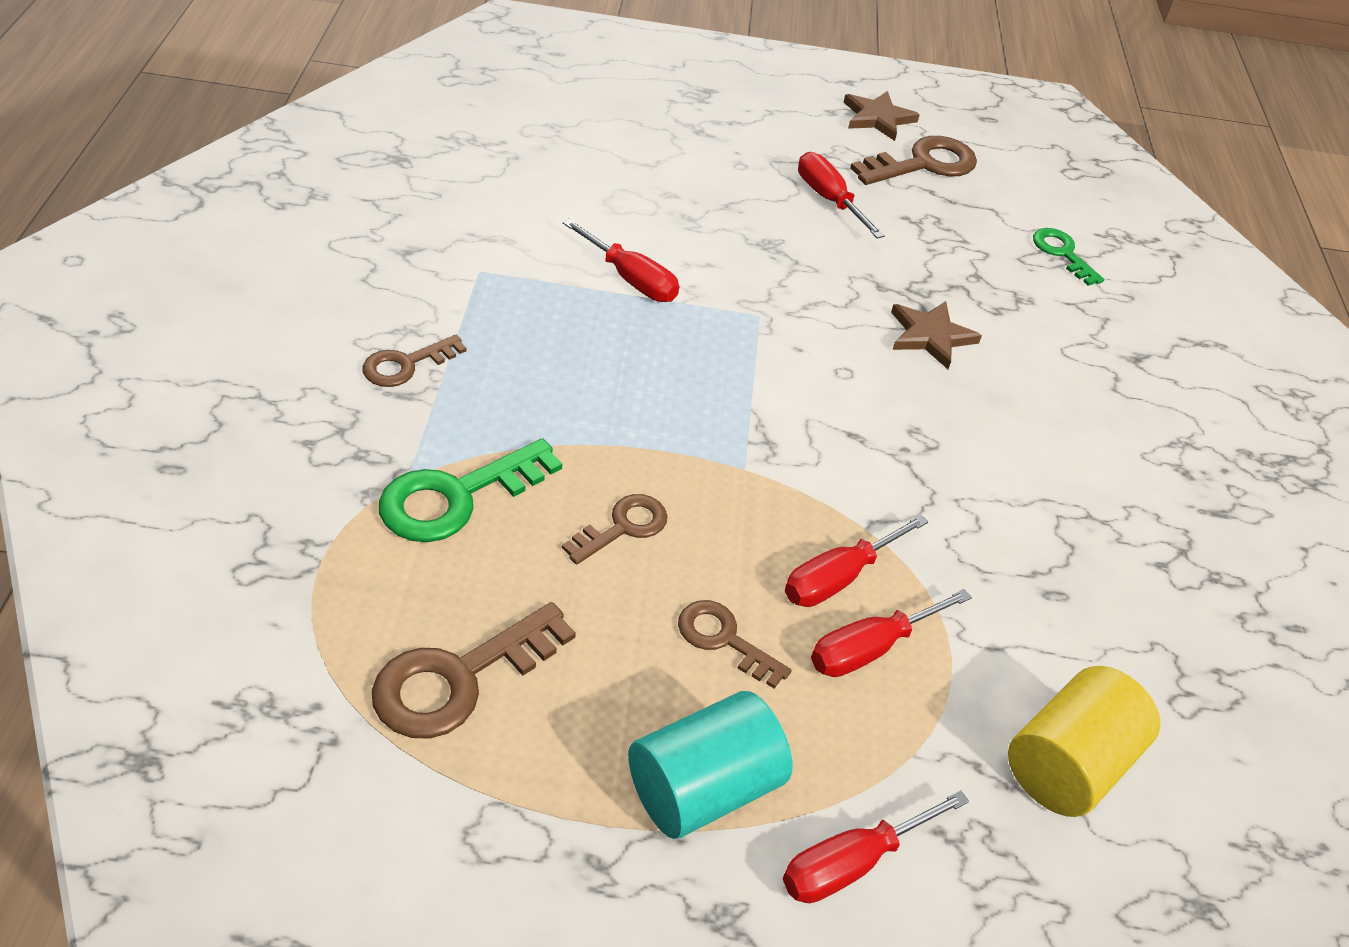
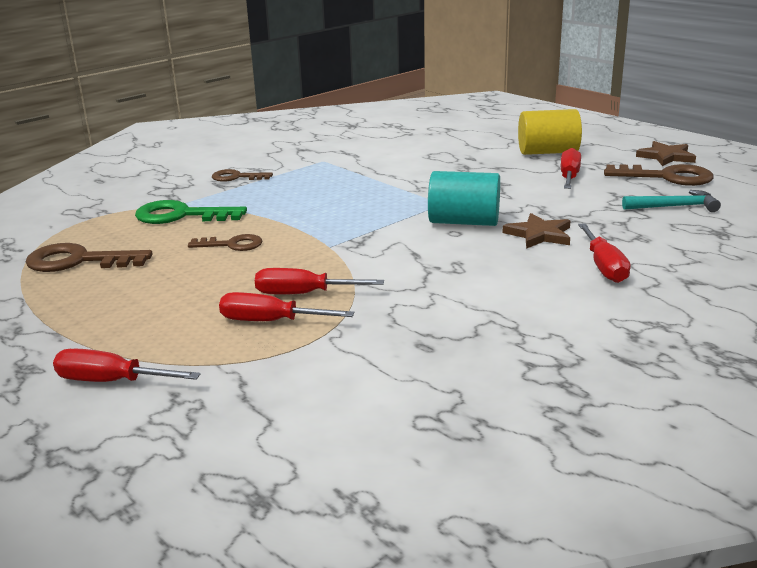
camera: 50 degrees right, 20 degrees down
red screwdriver [562,219,679,302] -> red screwdriver moved to [578,223,631,283]
turquoise cylinder [628,691,793,839] -> turquoise cylinder moved to [428,171,500,226]
brown key [678,600,792,689] -> none
yellow cylinder [1008,666,1160,817] -> yellow cylinder moved to [518,109,582,155]
green key [1033,228,1104,286] -> none
none -> turquoise hammer [622,190,721,212]

